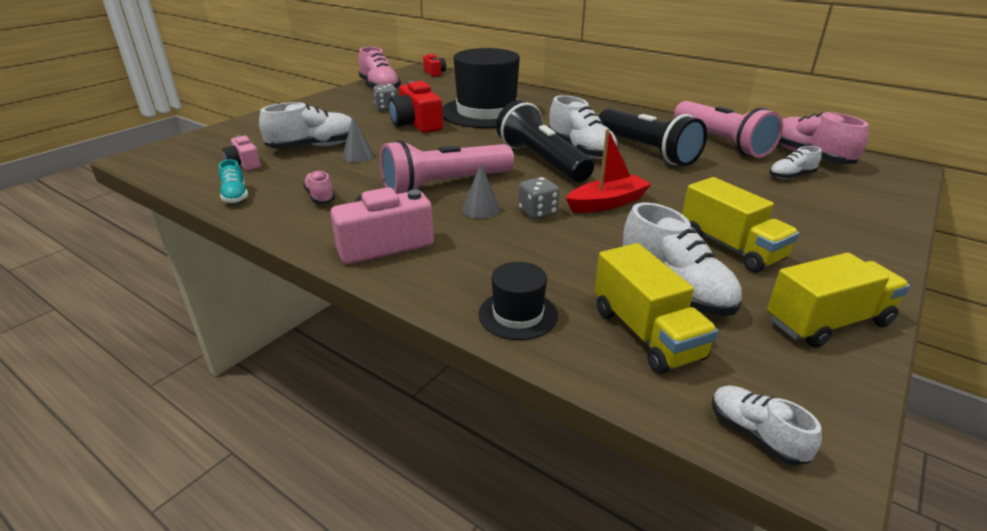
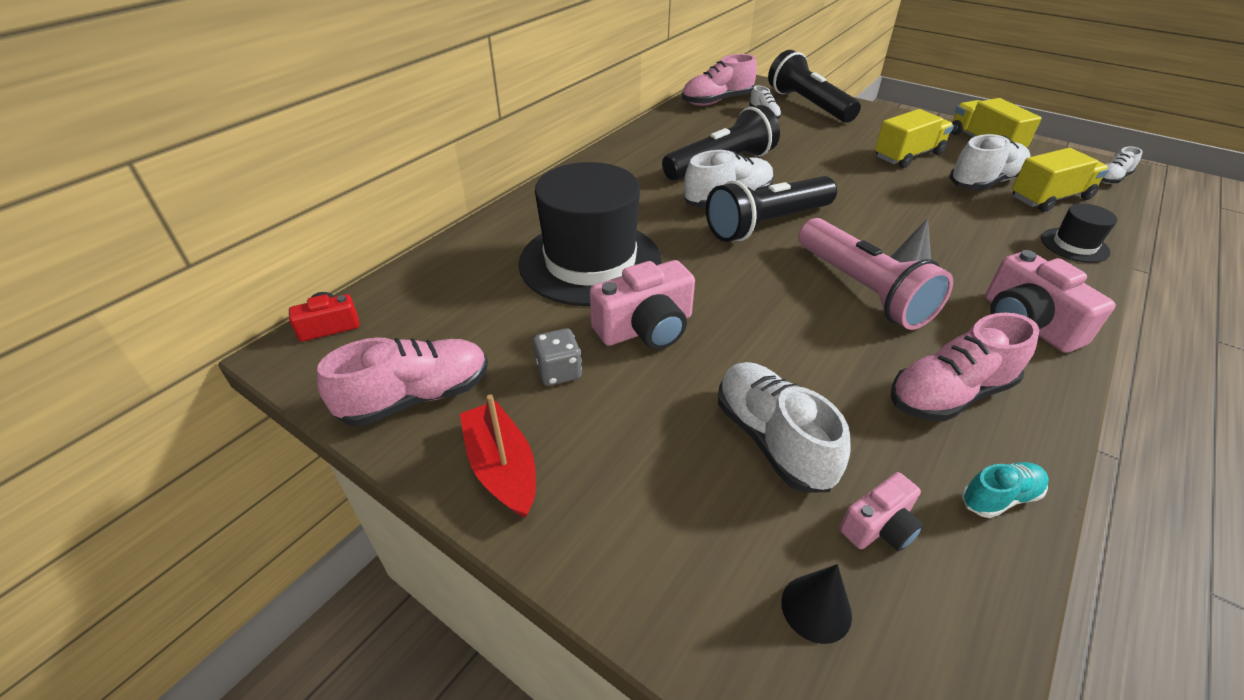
camera: 90 degrees left, 10 degrees up
pink shoe [303,170,335,204] -> pink shoe [891,313,1039,422], size x1.82
grey cone [342,117,374,162] -> none
red camera [389,81,443,133] -> pink camera [590,260,695,350]
grey dice [518,177,559,219] -> none
red boat [566,129,651,213] -> red boat moved to [460,394,536,518]
pink flashlight [674,101,783,158] -> none
none -> black flashlight [768,50,861,123]
none -> black cone [781,564,852,644]

